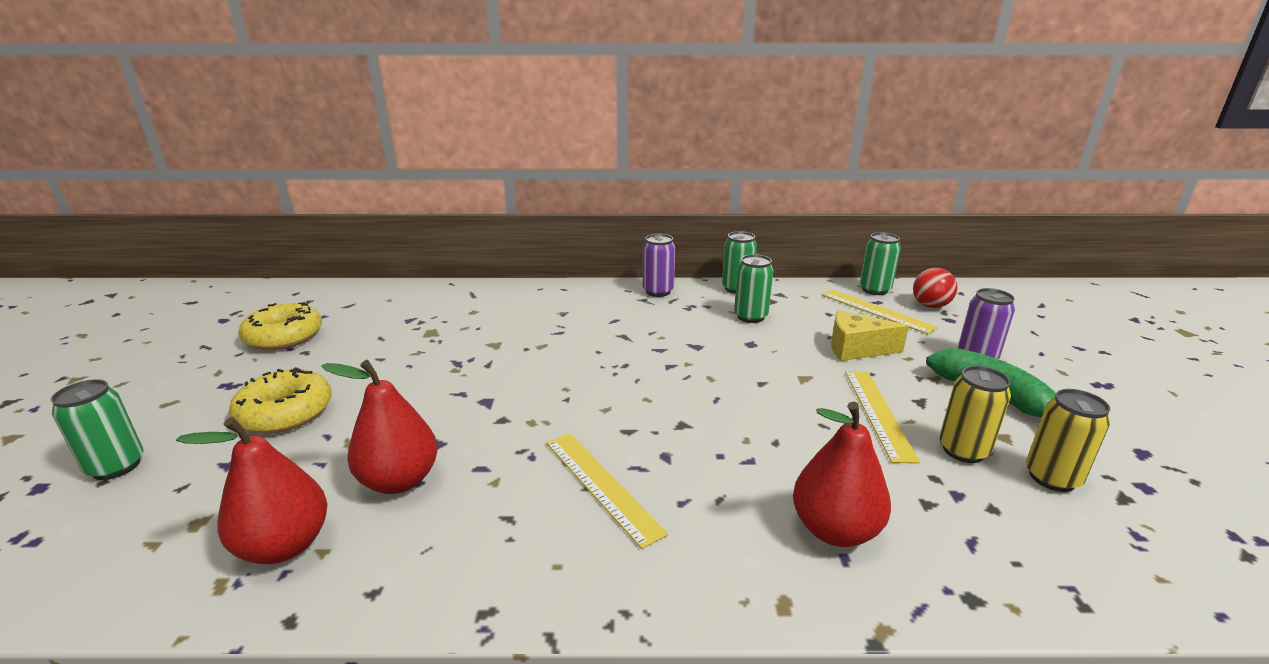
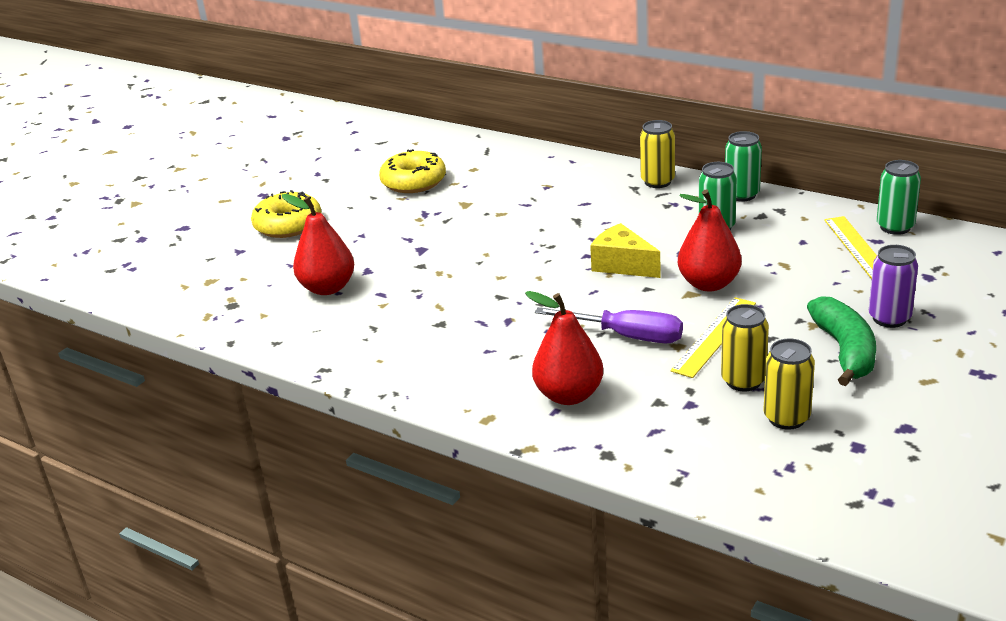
camera: 35 degrees right, 5 degrees up
green can [51,379,144,480] -> none
red pear [176,417,327,564] -> red pear moved to [678,189,742,291]
yellow donut [238,302,322,350] -> yellow donut moved to [379,149,446,193]
yellow ruler [546,433,668,549] -> none
purple can [643,234,675,297] -> yellow can [640,120,675,188]
yellow cheese [831,310,909,361] -> yellow cheese moved to [590,223,661,278]
red ball [913,268,958,308] -> none
none -> purple screwdriver [535,307,683,343]

